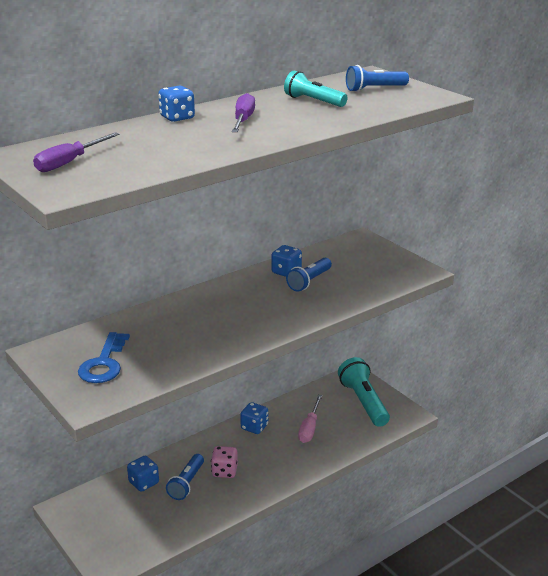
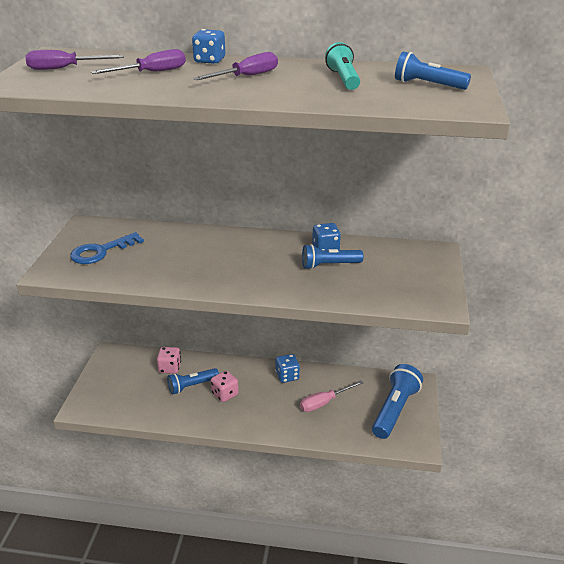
camera: 45 degrees right, 5 degrees up
blue dice [127,456,159,492] -> pink dice [157,347,181,374]
turquoise flashlight [338,357,390,427] -> blue flashlight [372,364,423,439]
none -> purple screwdriver [91,49,186,74]

